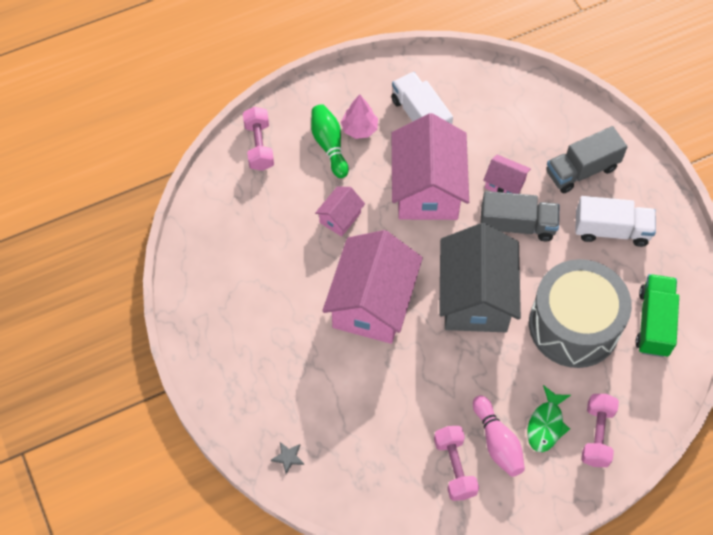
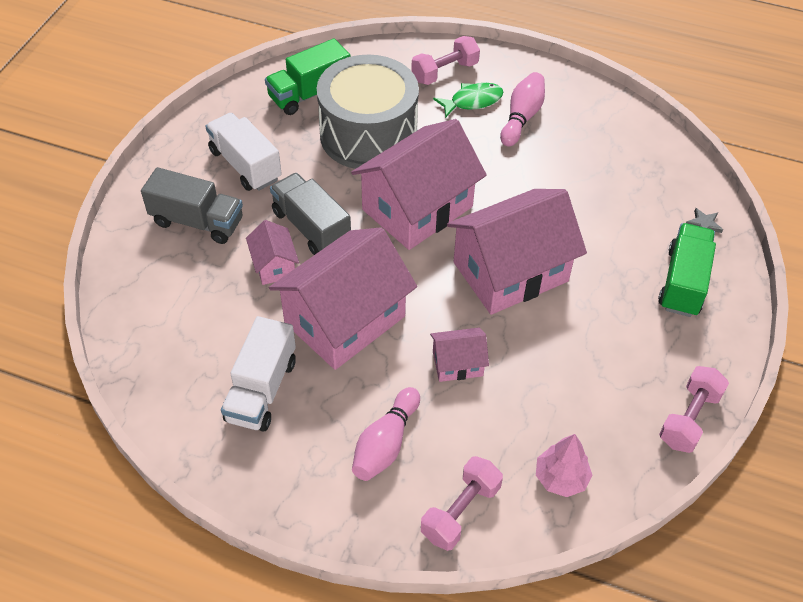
camera: 135 degrees left, 10 degrees down
green bowling pin [311,104,349,178] -> pink bowling pin [352,387,420,481]
pink tree [341,95,378,139] -> pink tree moved to [536,434,592,497]
pink dumbbell [434,426,479,501] -> pink dumbbell moved to [659,366,729,453]
grey house [439,223,521,332] -> pink house [351,119,487,250]
none -> green truck [658,223,716,317]

